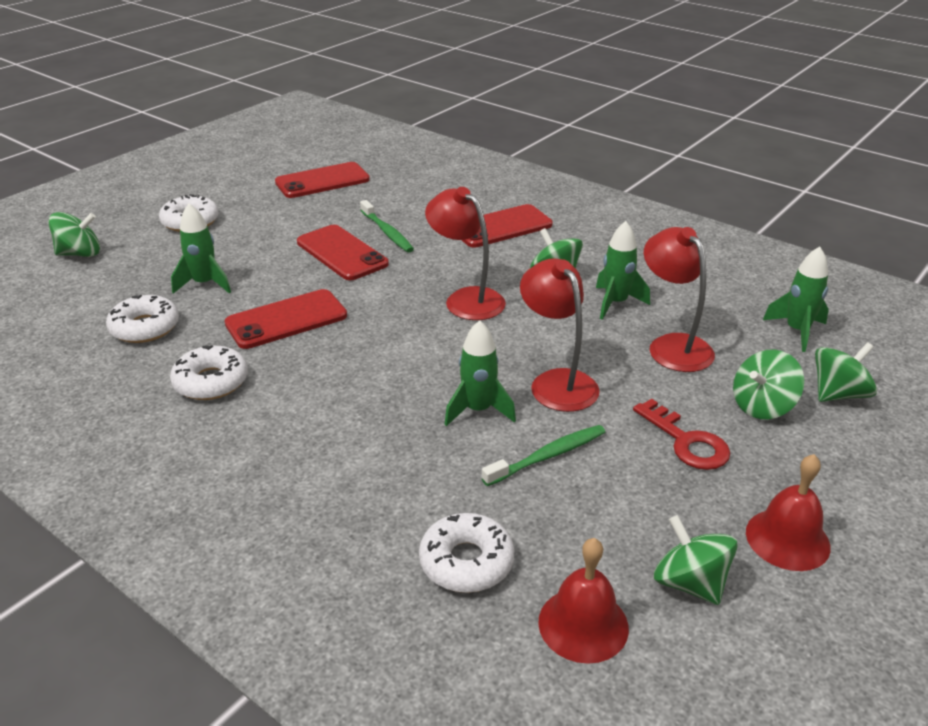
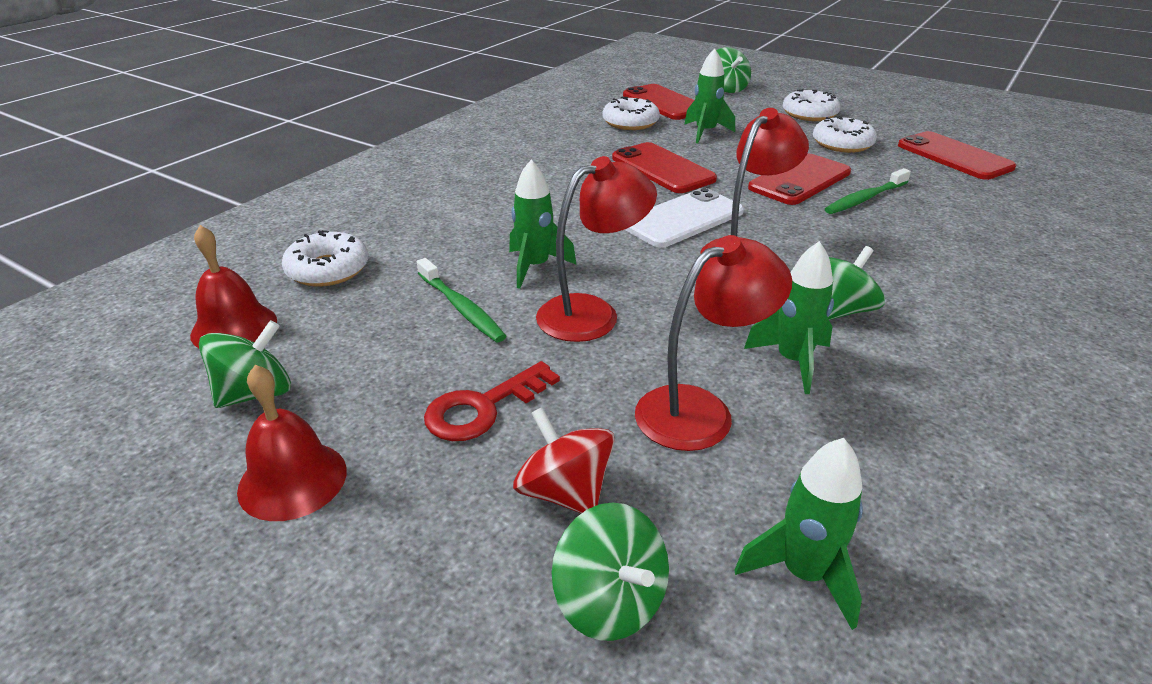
camera: 85 degrees right, 0 degrees up
white donut [170,345,248,400] -> white donut moved to [813,116,877,153]
red phone [462,204,553,247] -> red phone moved to [623,84,694,120]
green spinning top [733,350,804,419] -> red spinning top [513,407,615,514]
none -> white phone [624,188,744,248]

